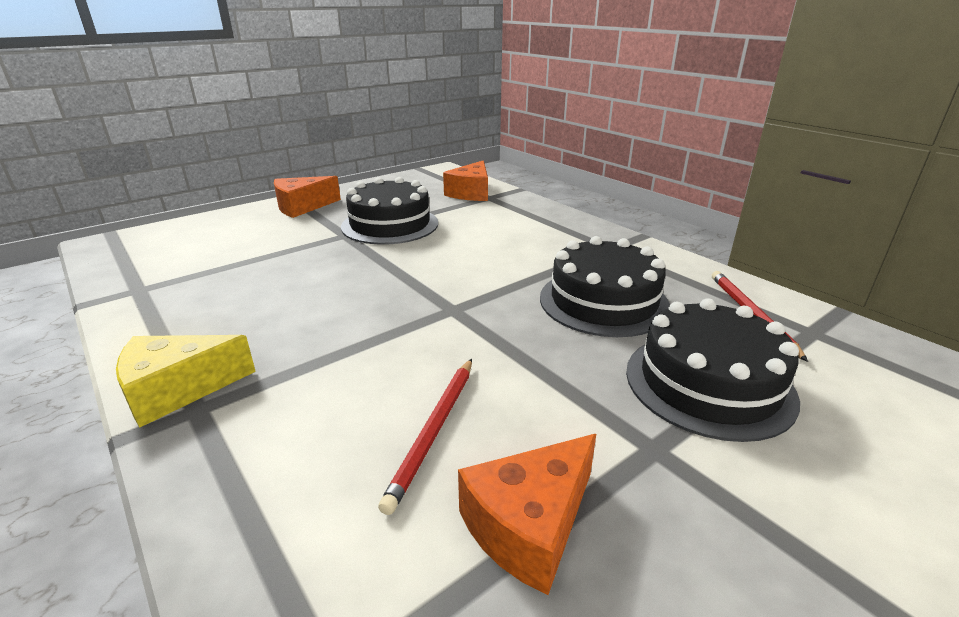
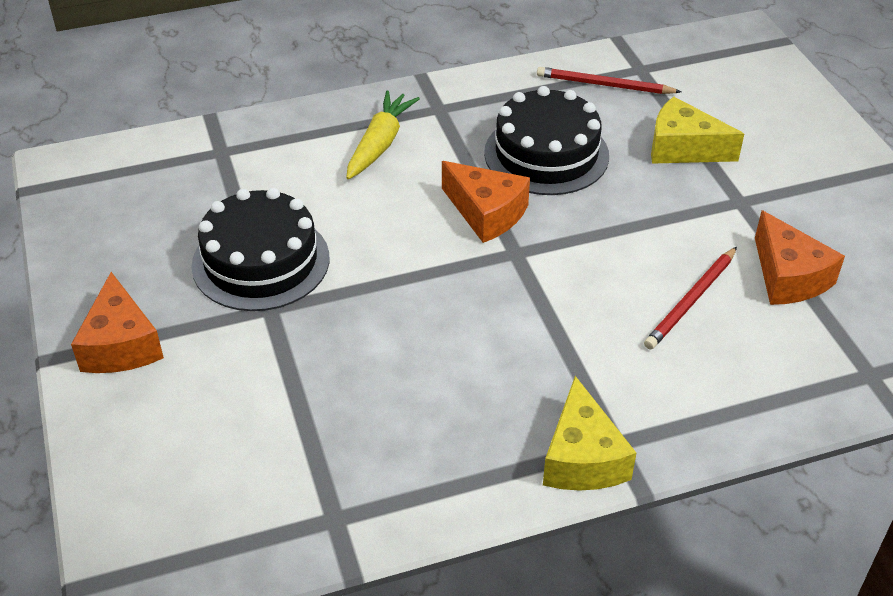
camera: 70 degrees left, 15 degrees up
red pencil [378,359,472,515] -> red pencil turned 90 degrees clockwise [644,247,737,350]
orange cheese [443,160,488,201] -> orange cheese moved to [442,161,530,243]
black cake [626,298,800,442] -> yellow cheese [651,97,744,164]
none -> yellow carrot [346,90,420,179]

